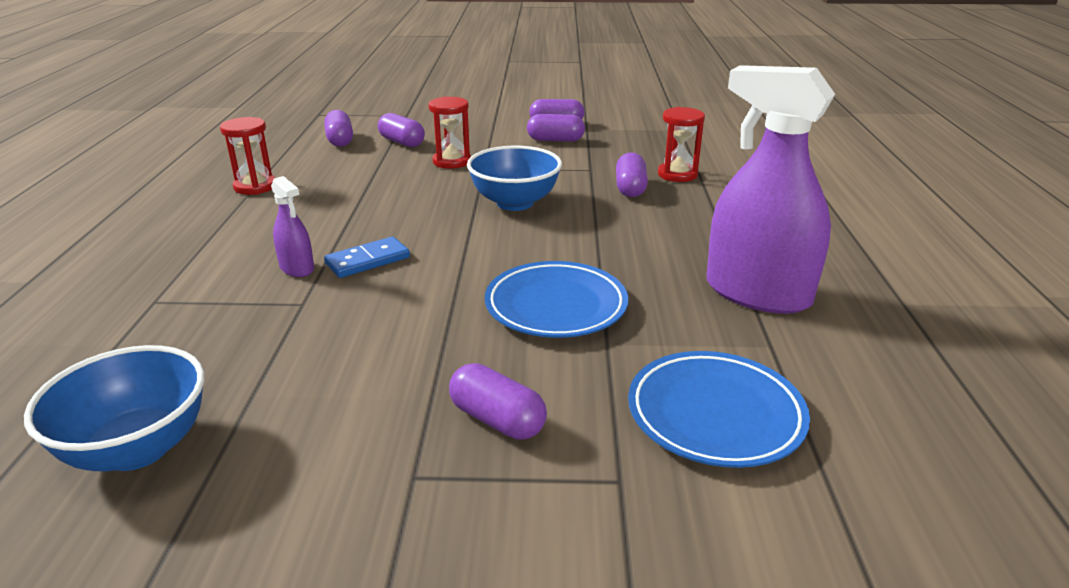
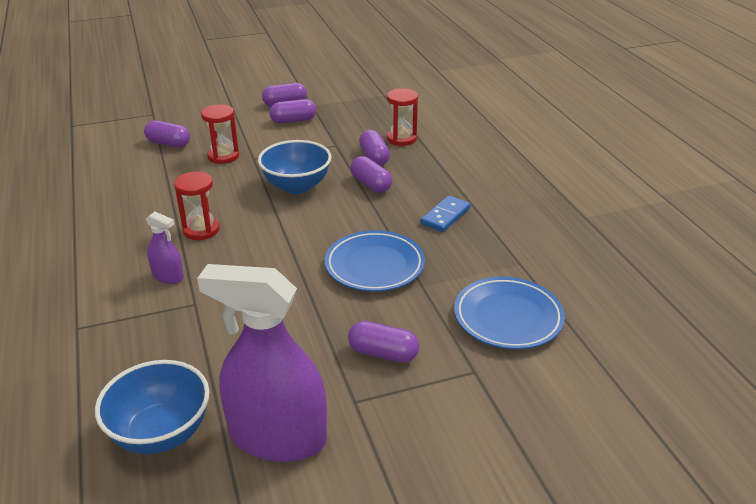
camera: 20 degrees left, 5 degrees up
red hourglass [220,117,275,195] -> red hourglass moved to [174,171,220,240]
purple capsule [324,110,353,147] -> purple capsule moved to [350,156,392,193]
blue domino [324,237,410,278] -> blue domino moved to [420,196,471,232]
purple spray bottle [706,65,835,314] -> purple spray bottle moved to [197,264,327,462]

